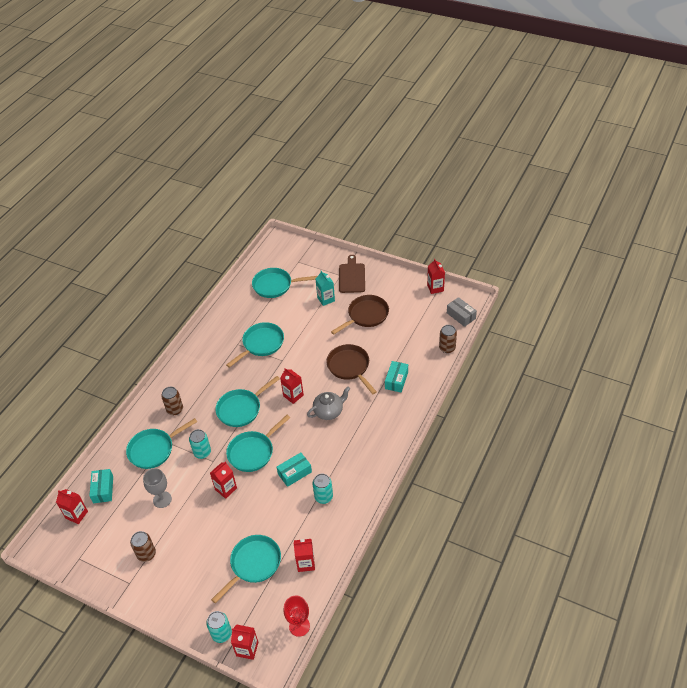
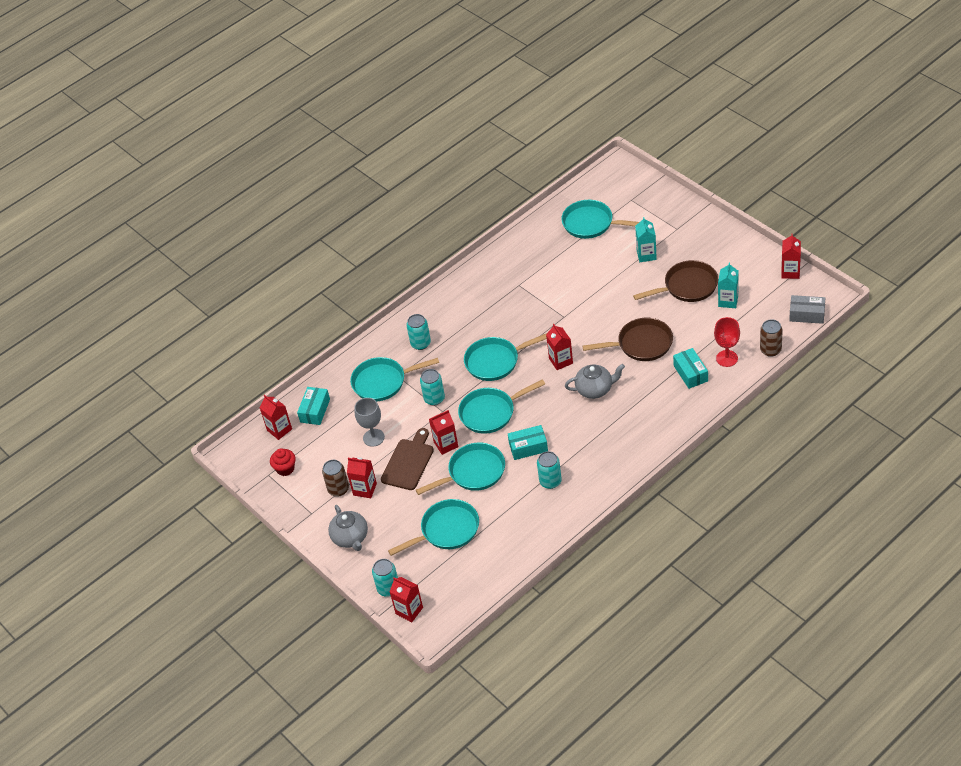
camera: 25 degrees right, 0 degrees up
brown can [161,387,183,415] -> turquoise can [406,314,431,350]
turquoise pan [226,322,284,368] -> turquoise pan moved to [416,443,505,495]
red goblet [283,596,310,637] -> red goblet moved to [714,317,740,367]
red carton [294,539,315,572] -> red carton moved to [347,458,377,498]
brown pan [326,344,377,394] -> brown pan turned 90 degrees clockwise [582,318,673,361]
brown cutting board [339,255,365,293] -> brown cutting board moved to [381,428,434,490]
turquoise box [385,361,408,392] -> turquoise box turned 60 degrees counterclockwise [673,348,708,389]
grey box [447,297,477,327] -> grey box turned 60 degrees counterclockwise [789,295,825,324]
none -> red cupcake [270,448,296,476]
none -> grey teapot [328,505,368,551]
none -> turquoise carton [718,262,739,308]

